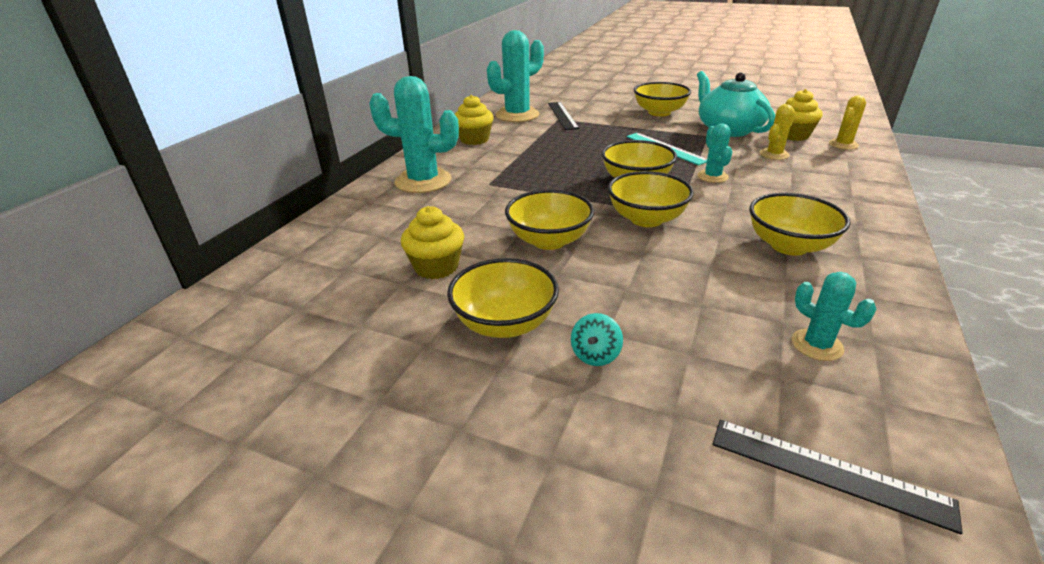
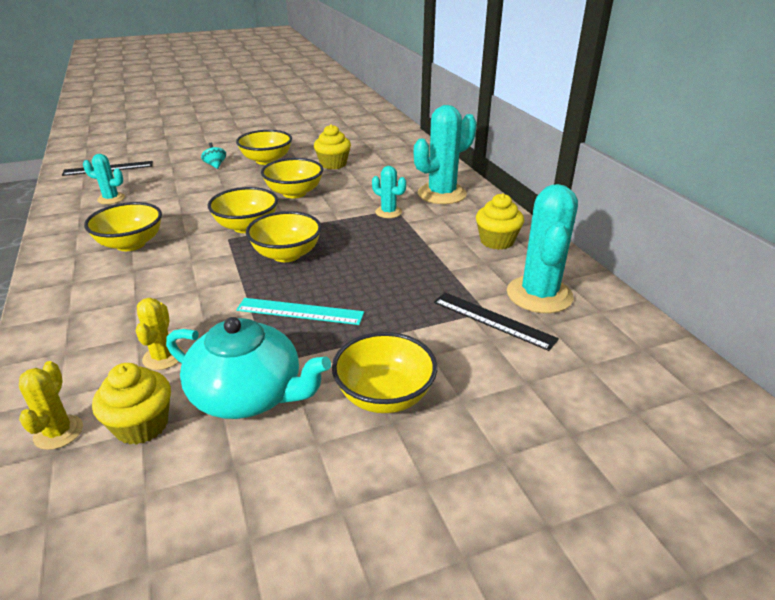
camera: 135 degrees right, 0 degrees up
turquoise cactus [698,124,732,183] -> turquoise cactus moved to [372,166,406,218]

